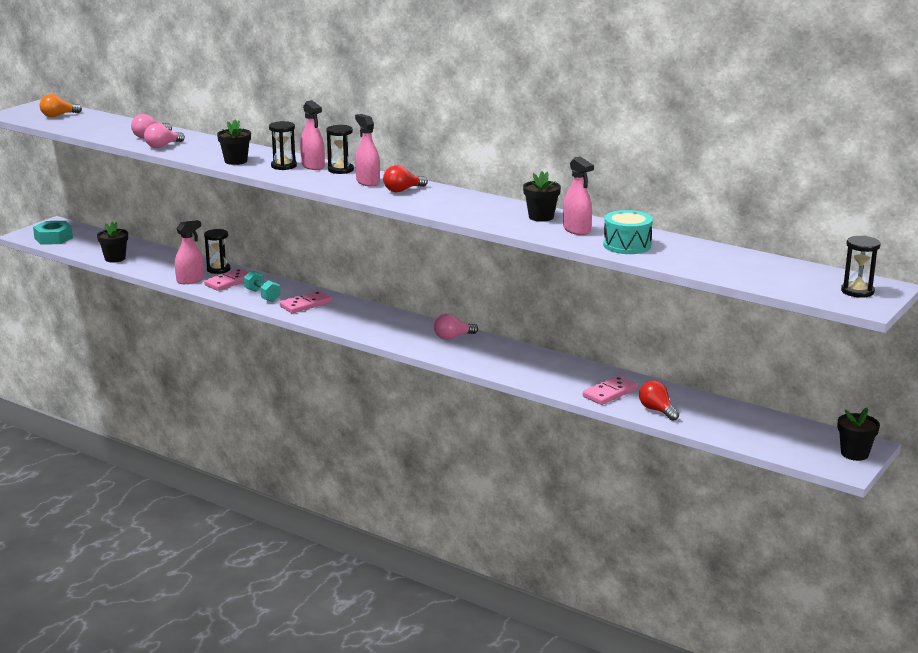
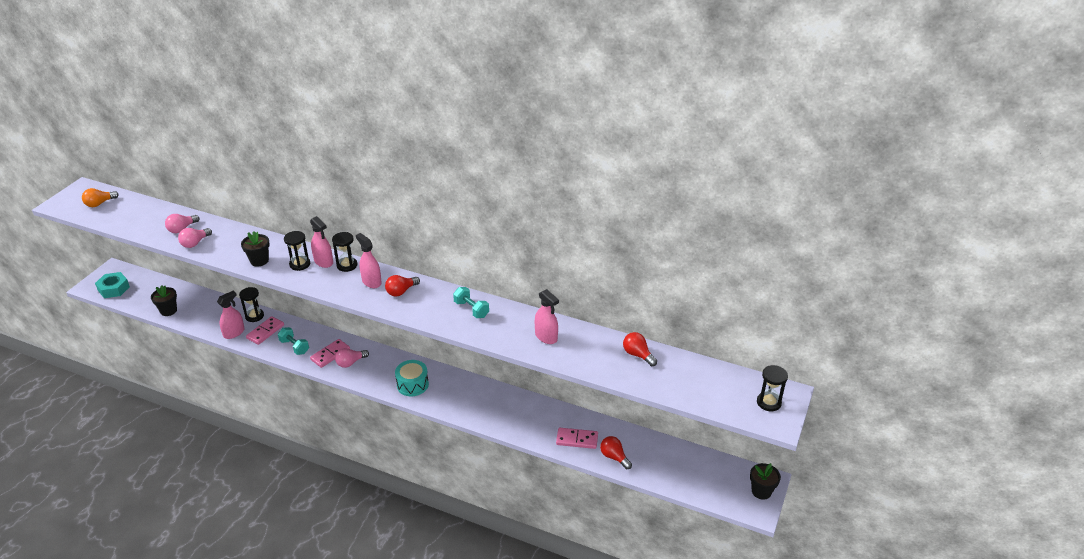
camera: 10 degrees left, 15 degrees up
pink light bulb [434,314,478,340] -> pink light bulb moved to [335,348,369,368]
black flower pot [523,171,561,222] -> none
pink domino [583,375,638,405] -> pink domino turned 60 degrees clockwise [556,428,598,449]
turquoise drum [603,210,653,254] -> turquoise drum moved to [395,360,429,396]
none -> turquoise dumbbell [453,287,489,318]
none -> red light bulb [623,332,657,366]

